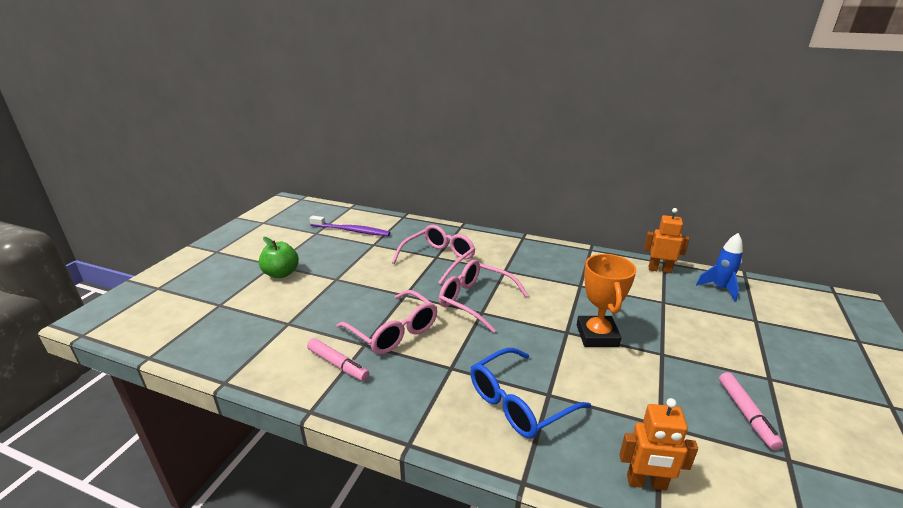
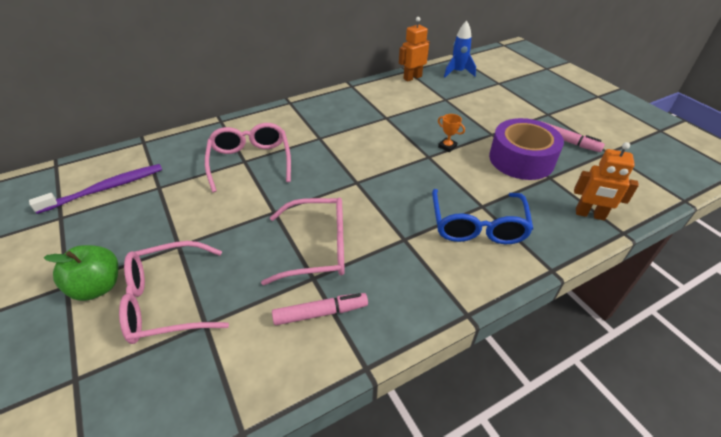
camera: 50 degrees left, 15 degrees up
pink glasses [439,260,528,333] -> pink glasses moved to [119,241,229,344]
orange trophy [577,254,636,347] -> orange trophy [438,114,465,152], size x0.45
orange robot [619,398,698,491] -> orange robot turned 60 degrees clockwise [574,142,639,220]
none -> purple tape [489,118,564,180]

